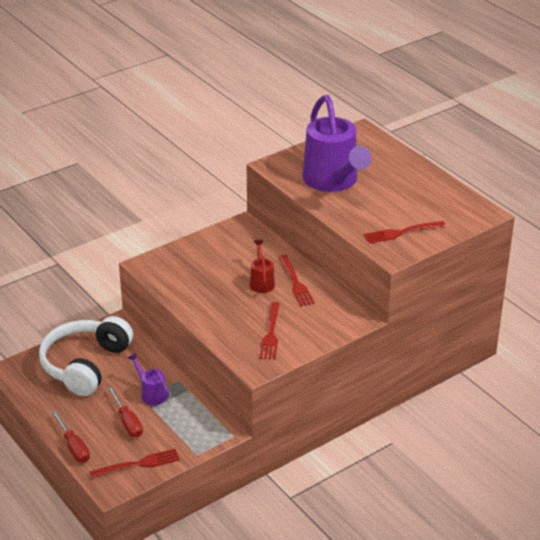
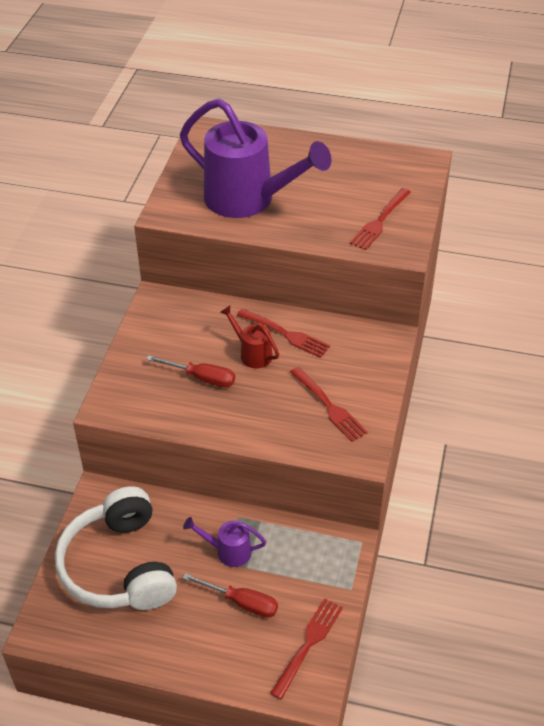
camera: 40 degrees left, 10 degrees up
red screwdriver [52,411,90,463] -> red screwdriver moved to [146,355,235,387]

